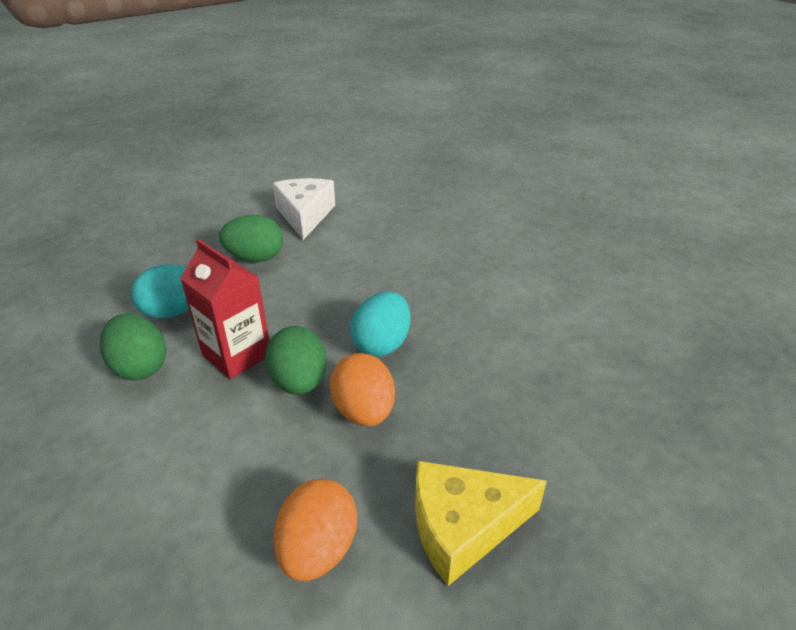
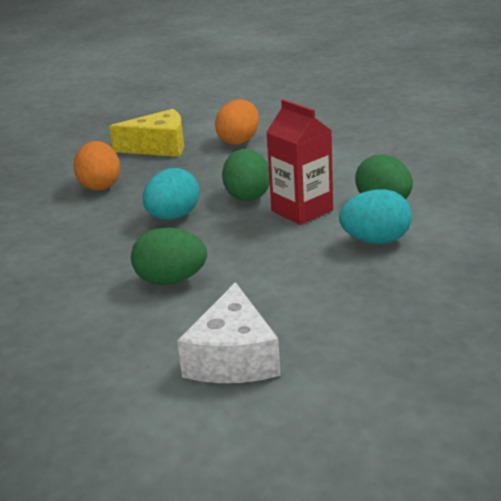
camera: 170 degrees left, 10 degrees down
green egg [219,215,283,262] -> green egg moved to [131,227,207,285]
orange egg [330,353,395,426] -> orange egg moved to [74,141,120,191]

